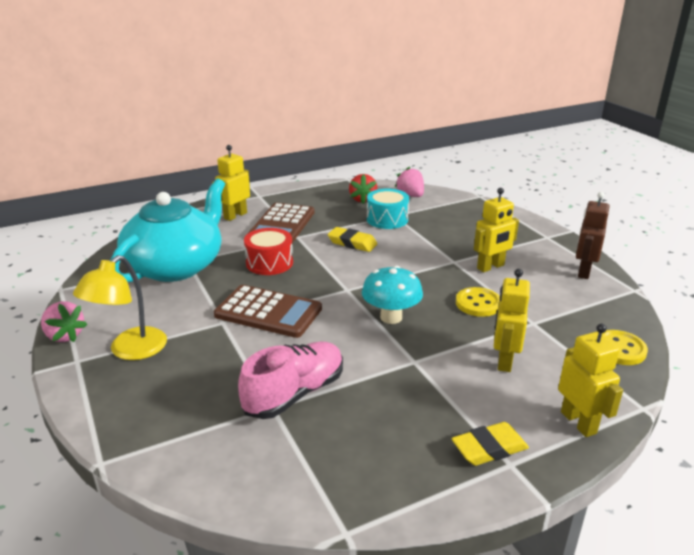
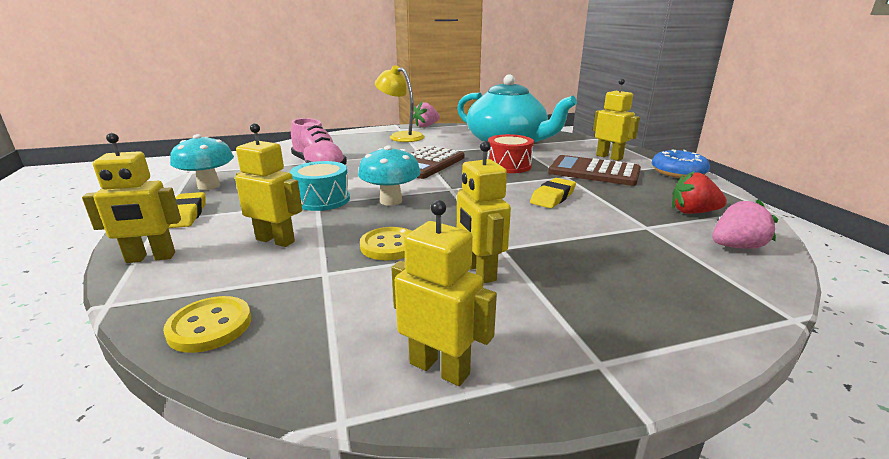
camera: 100 degrees right, 5 degrees down
turquoise drum [367,189,409,229] -> turquoise drum moved to [290,161,350,211]
brown robot [576,192,610,279] -> yellow robot [391,200,497,386]
none -> turquoise mushroom [170,134,234,190]
none -> blue donut [652,149,710,178]

